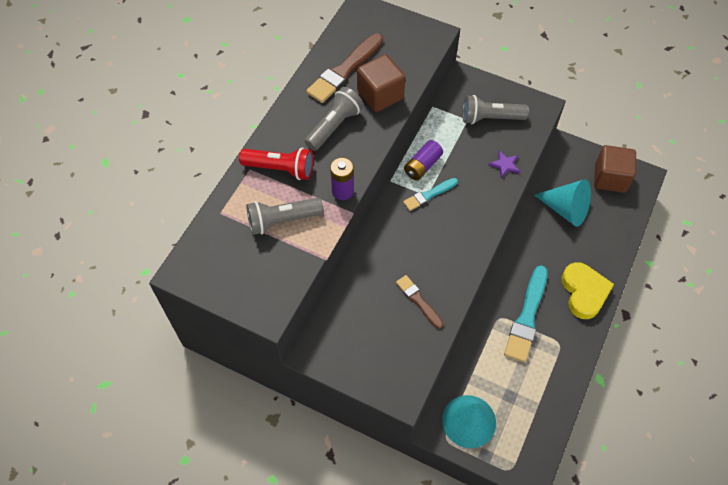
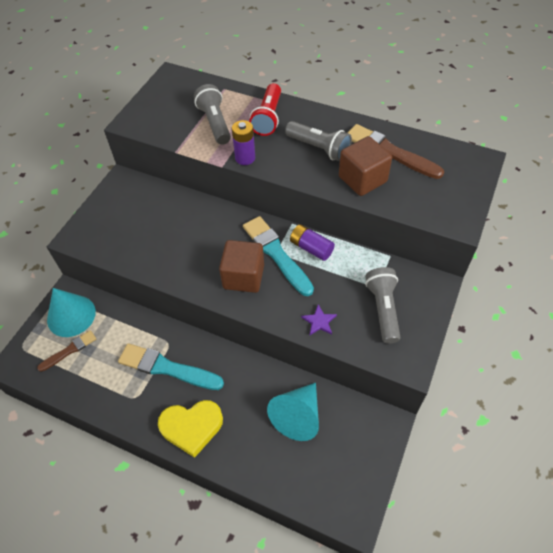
camera: 90 degrees right, 5 degrees down
brown brush [396,275,443,329] -> brown brush moved to [37,330,96,372]
turquoise brush [403,178,458,211] -> turquoise brush [243,216,314,296], size x1.74
brown cube [594,145,636,193] -> brown cube moved to [219,240,264,293]

